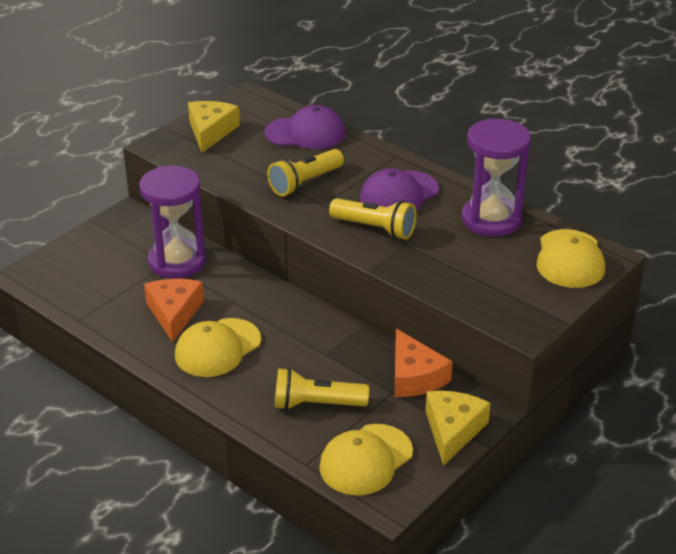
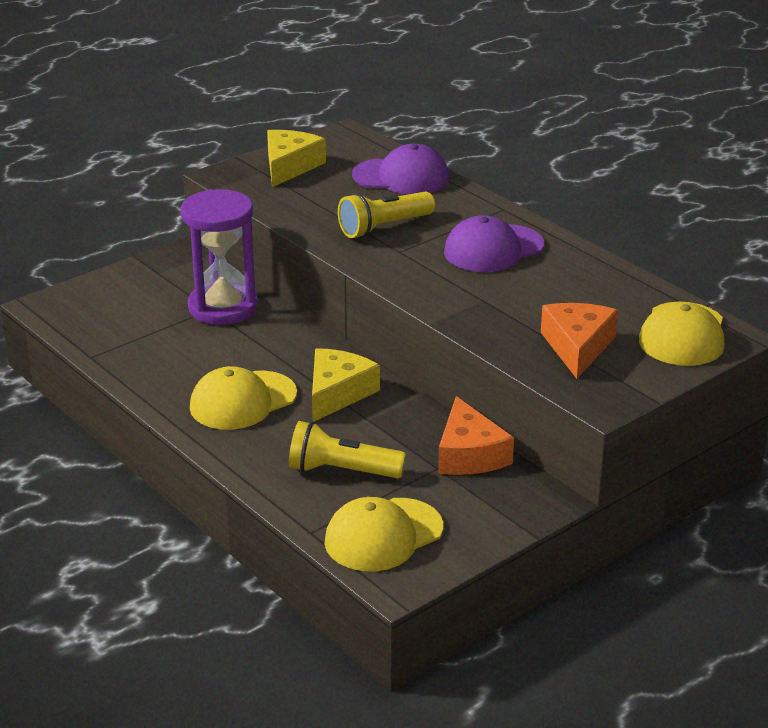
camera: 10 degrees right, 5 degrees down
orange cheese [144,279,204,342] -> orange cheese moved to [541,303,618,379]
yellow flashlight [329,198,417,240] -> none
yellow cheese [425,391,491,466] -> yellow cheese moved to [312,348,380,422]
purple hourglass [462,118,531,237] -> none

